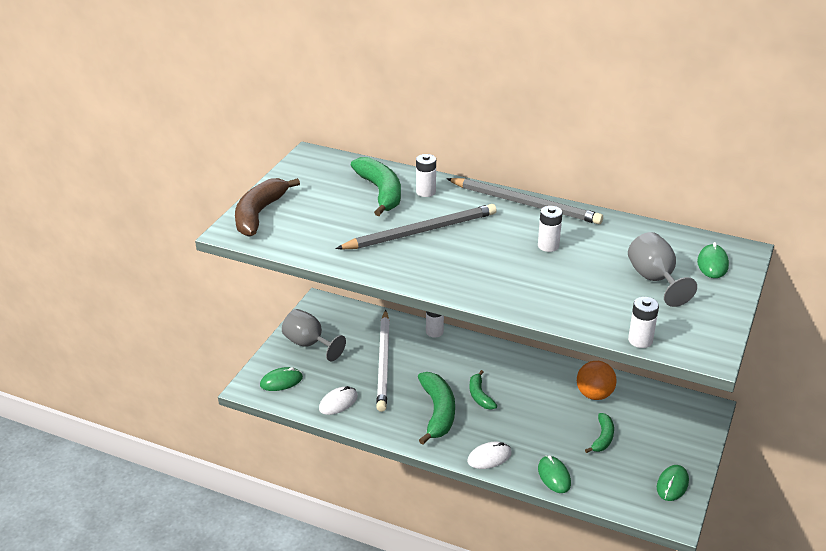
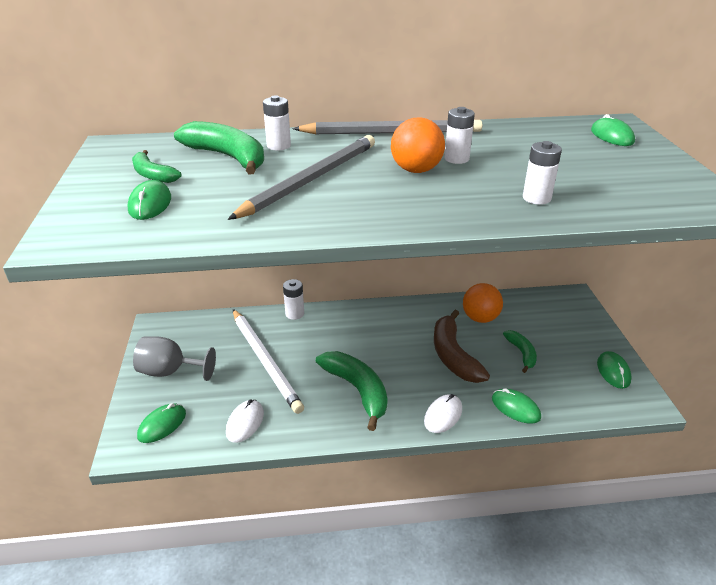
camera: 30 degrees left, 0 degrees up
brown banana [235,178,300,237] -> brown banana moved to [434,310,490,383]
green banana [469,370,497,410] -> green banana moved to [132,150,181,183]
grey goblet [628,232,697,307] -> none
white battery [628,297,659,348] -> white battery moved to [523,141,562,205]
none -> green mouse [128,180,171,220]
none -> orange ball [391,117,445,173]

